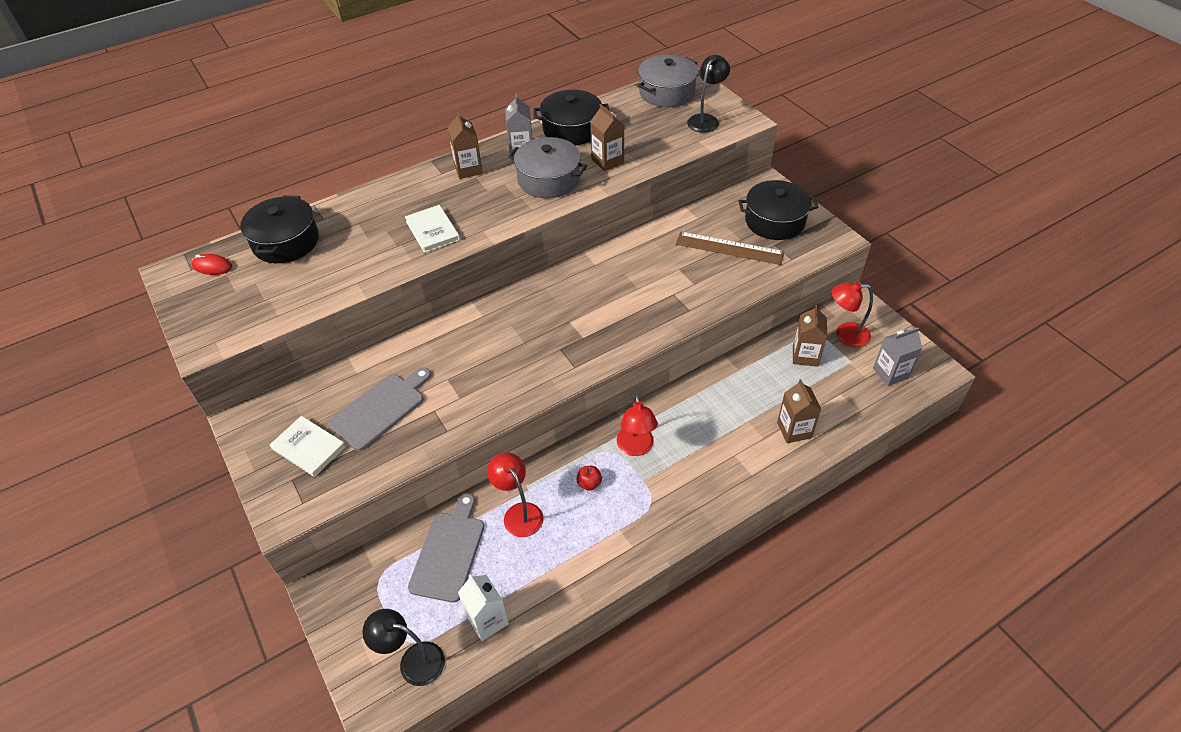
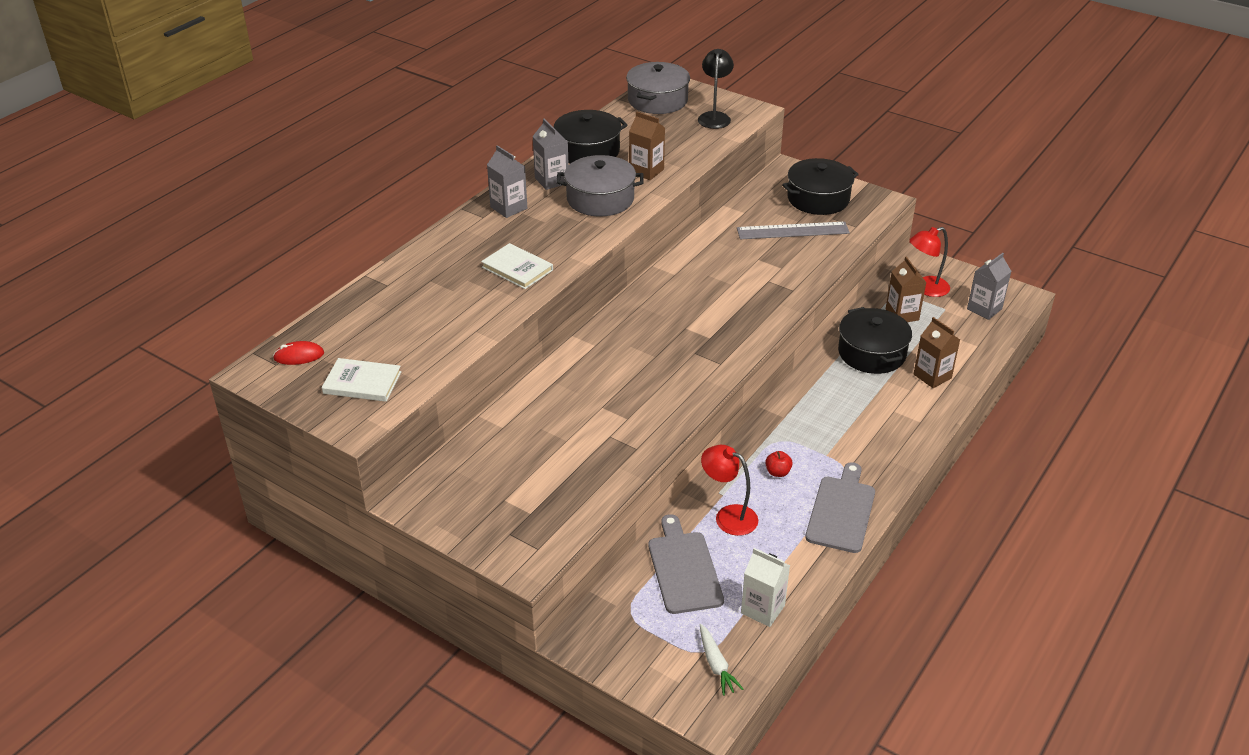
camera: 25 degrees left, 10 degrees down
black pot [240,195,319,263] -> black pot moved to [838,307,912,374]
white book [270,416,346,477] -> white book moved to [322,358,401,402]
grey cutting board [329,367,431,451] -> grey cutting board moved to [805,462,875,553]
black lamp [362,609,445,686] -> white carrot [700,624,743,696]
brown carton [448,112,483,179] -> grey carton [487,145,527,218]
red lamp [617,394,658,456] -> none
brown ruler [676,232,784,265] -> grey ruler [737,222,850,239]

